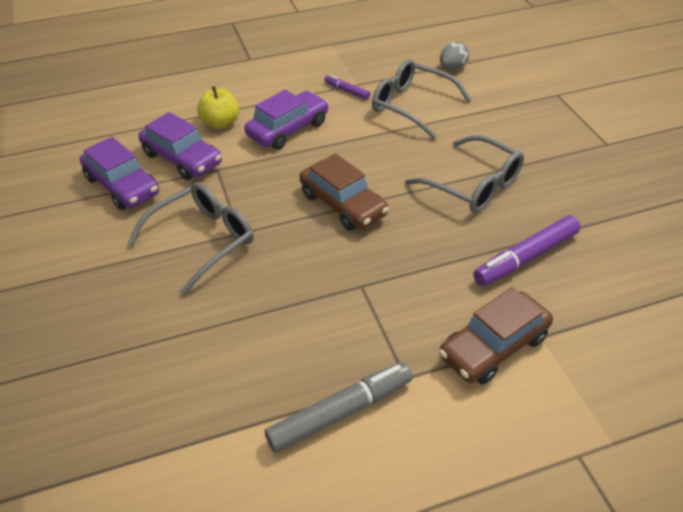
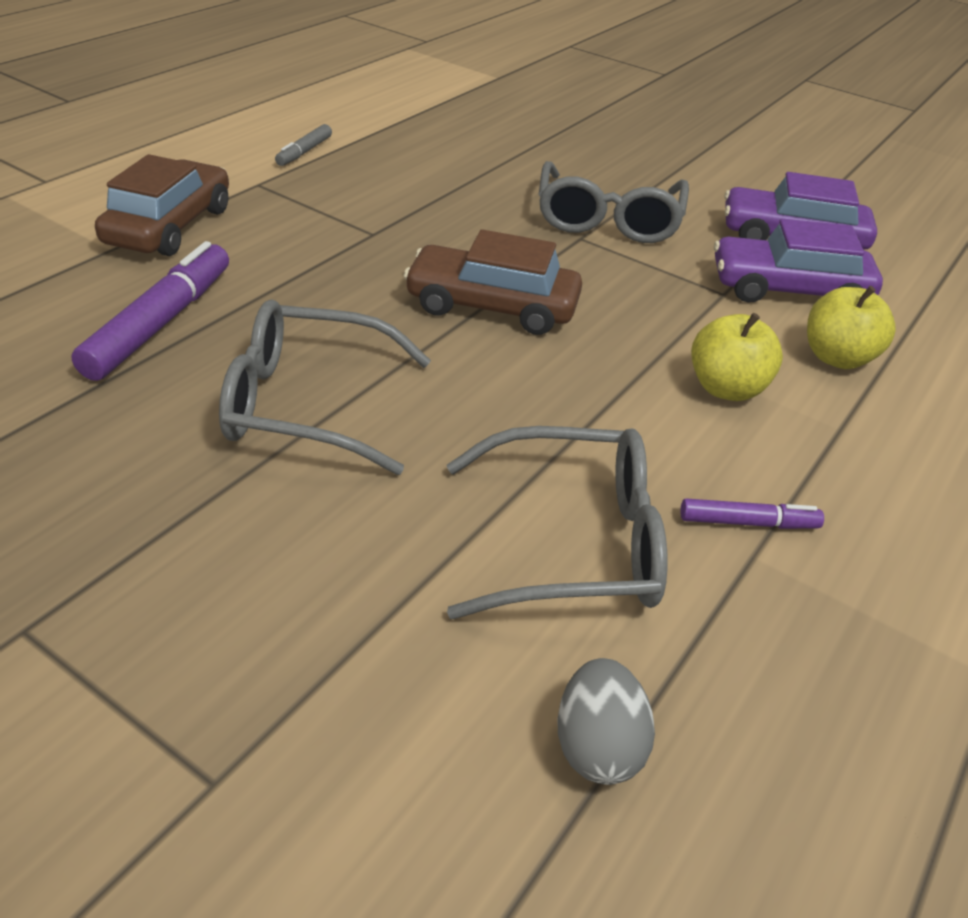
camera: 140 degrees right, 5 degrees down
purple car [244,90,329,149] -> yellow apple [691,313,783,401]
grey marker [265,362,412,453] -> grey marker [275,124,332,166], size x0.52

